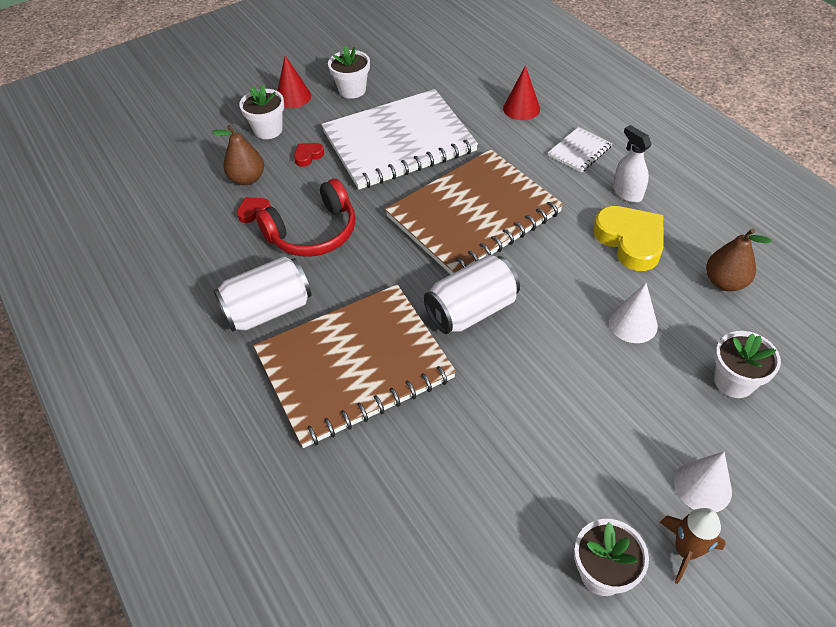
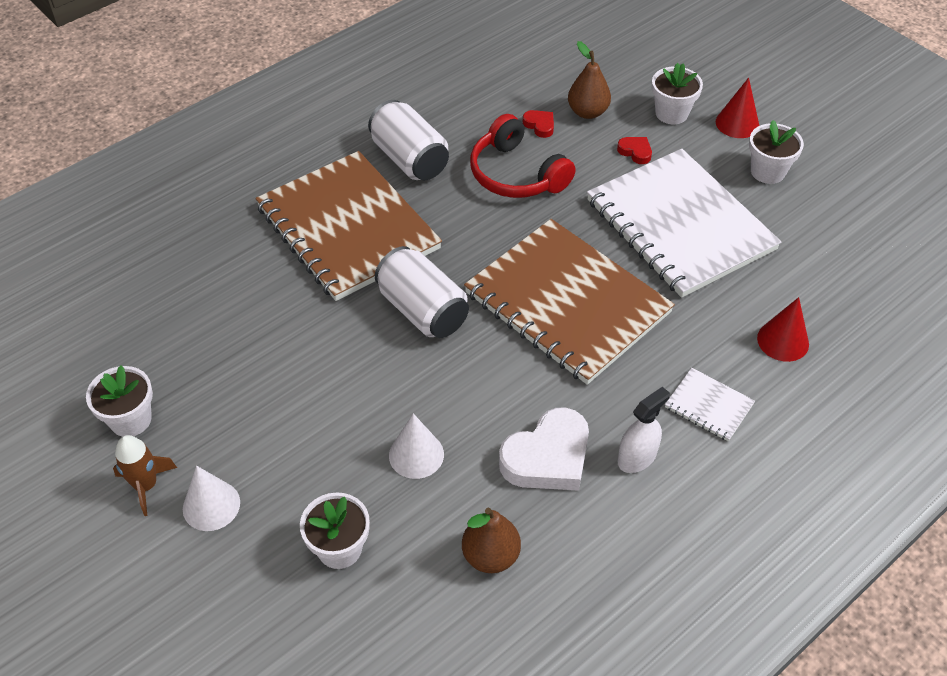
camera: 80 degrees right, 0 degrees up
yellow heart [593,206,664,271] -> white heart [499,407,589,491]

